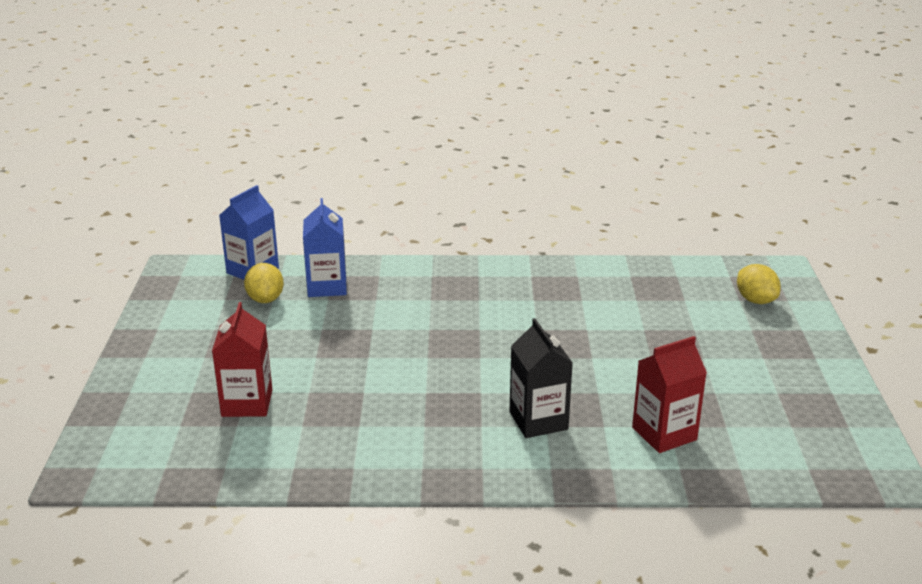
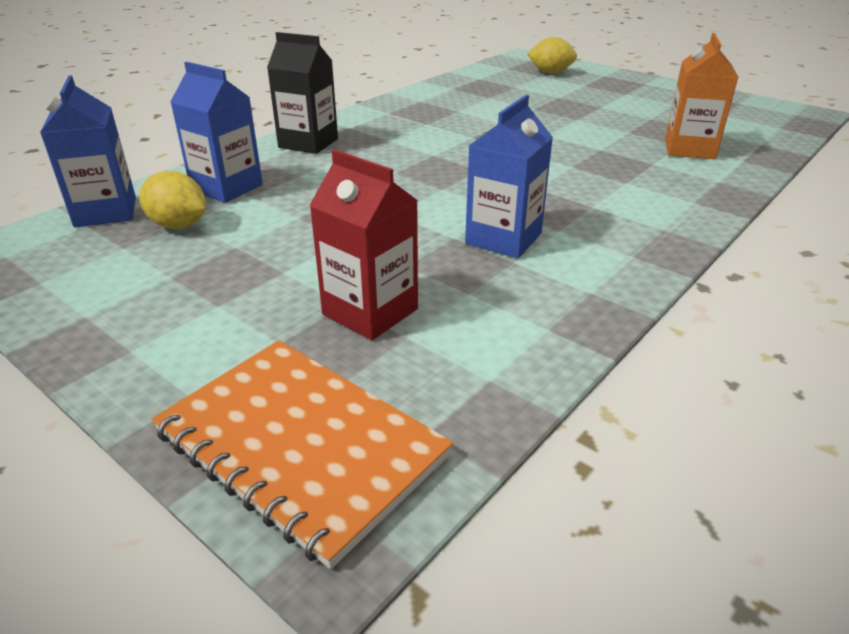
camera: 50 degrees left, 5 degrees up
black carton [510,318,573,438] -> black carton moved to [267,32,338,154]
red carton [632,336,707,453] -> orange carton [665,33,738,159]
none -> orange notebook [152,340,453,569]
none -> blue carton [465,95,553,258]

